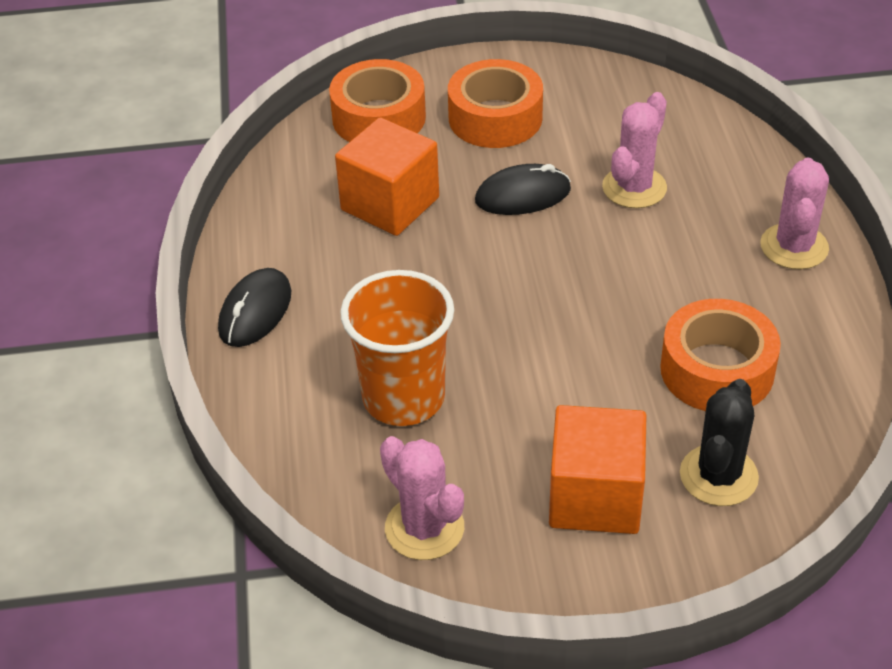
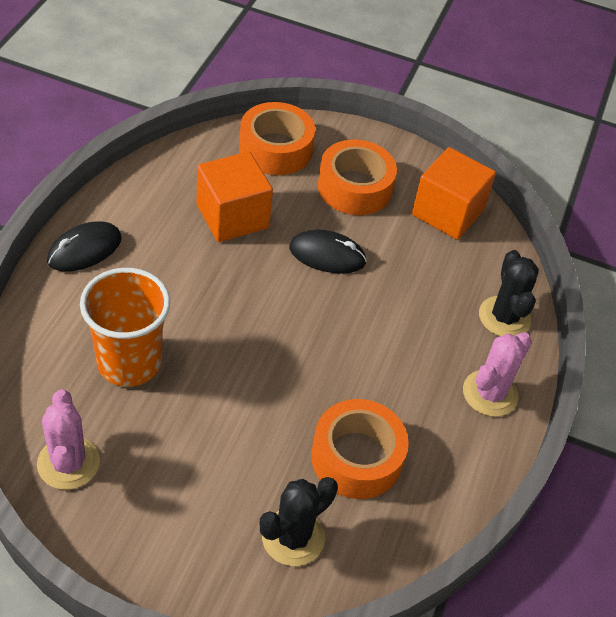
camera: 20 degrees right, 5 degrees up
orange cube [549,405,646,534] -> orange cube moved to [412,147,496,240]
pink cactus [602,92,667,208] -> none
none -> black cactus [479,250,539,336]

